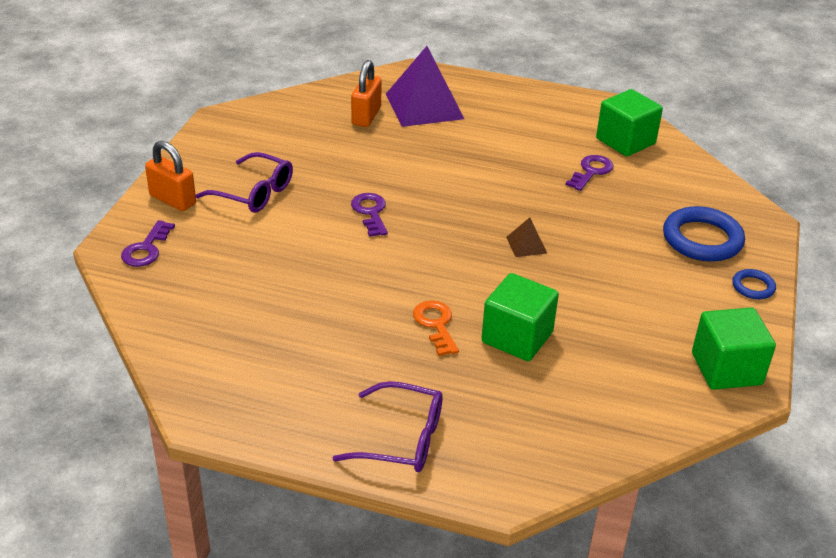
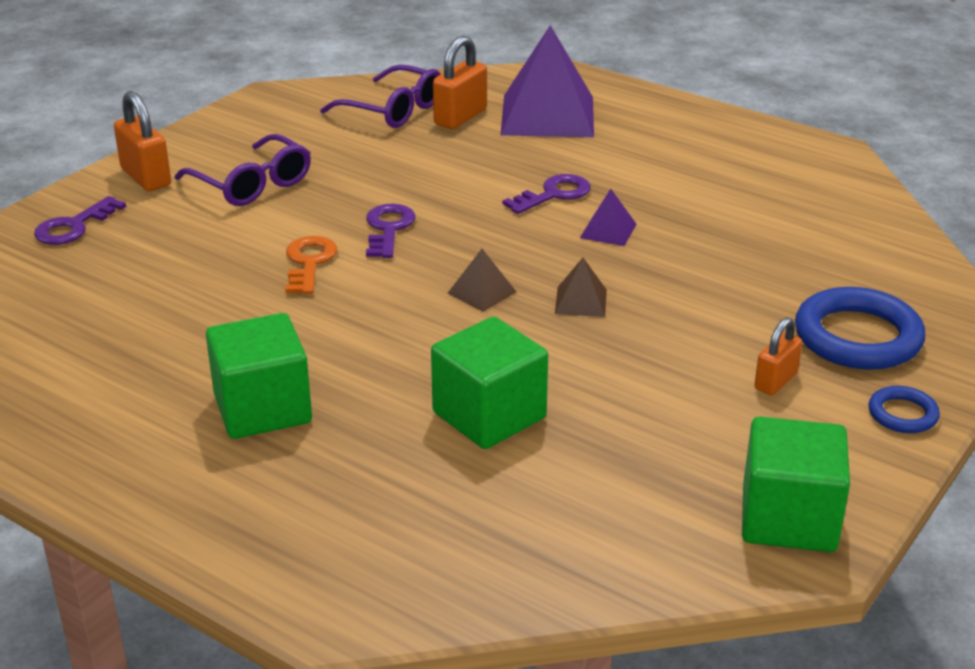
camera: 20 degrees right, 5 degrees down
purple glasses [333,381,443,472] -> purple glasses moved to [320,64,441,128]
orange key [413,300,459,356] -> orange key moved to [285,236,337,294]
purple key [566,155,613,191] -> purple key moved to [502,174,591,214]
green cube [596,89,663,156] -> green cube moved to [206,313,312,439]
none -> brown pyramid [448,249,516,312]
none -> purple pyramid [580,189,637,246]
none -> orange padlock [754,317,802,395]

